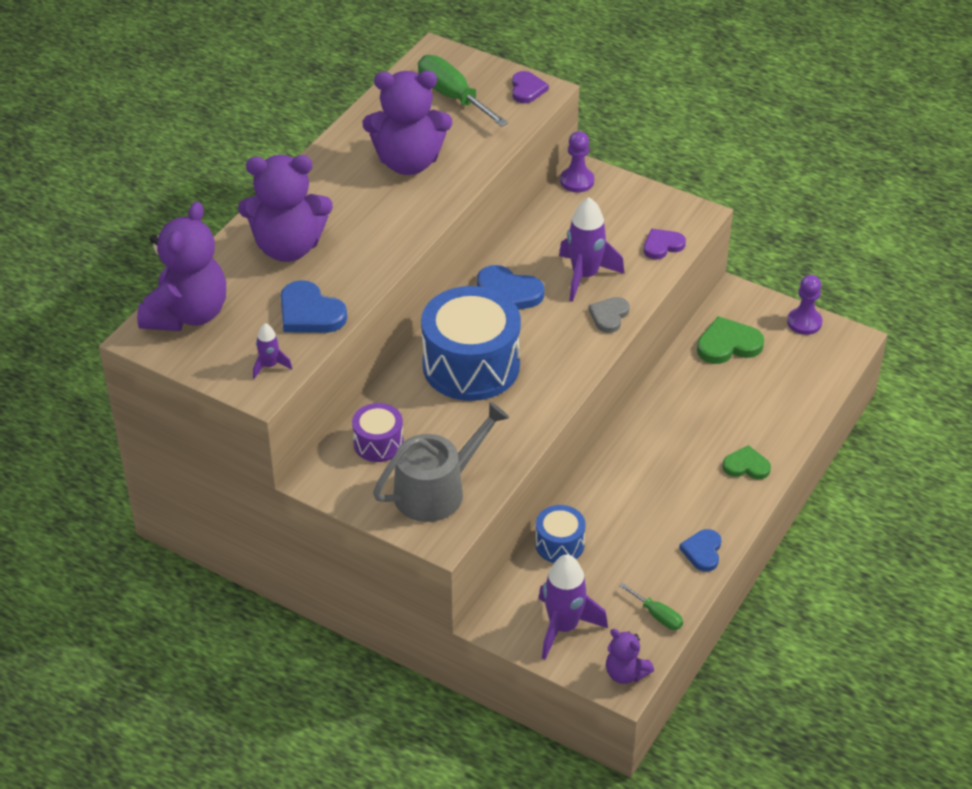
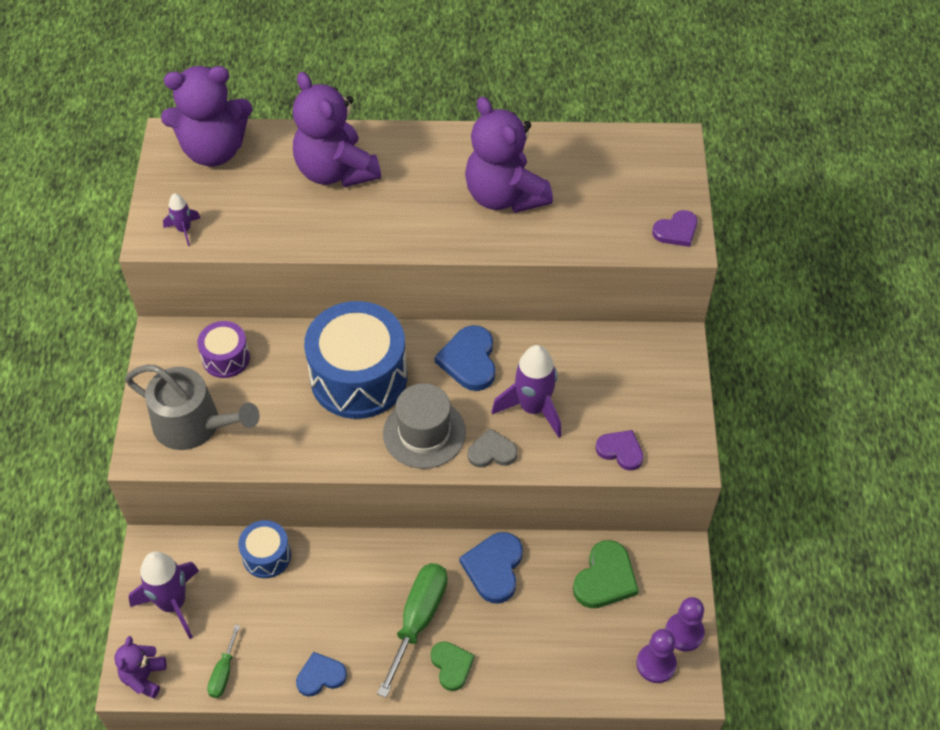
camera: 60 degrees right, 10 degrees up
blue heart [280,280,347,333] -> blue heart moved to [460,532,523,603]
green screwdriver [418,55,508,127] -> green screwdriver moved to [377,563,448,698]
purple pawn [560,131,594,193] -> purple pawn moved to [636,629,677,683]
green heart [697,316,764,364] -> green heart turned 75 degrees clockwise [573,540,639,608]
none -> grey hat [383,383,466,469]

